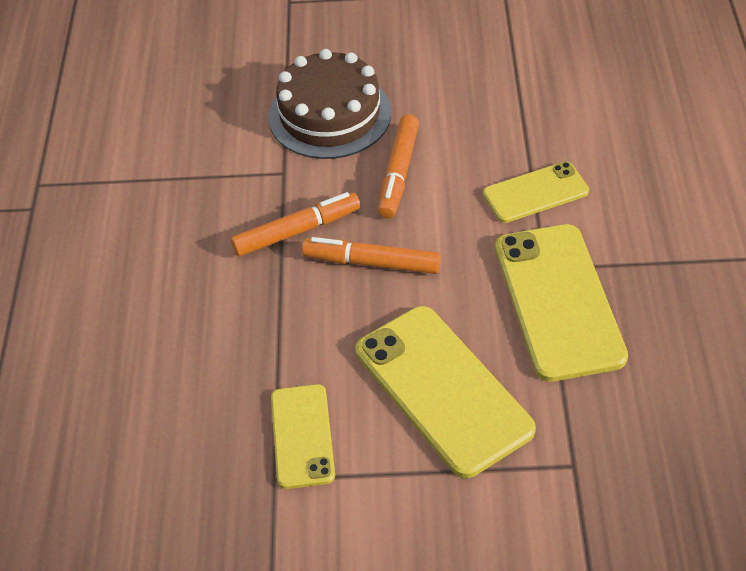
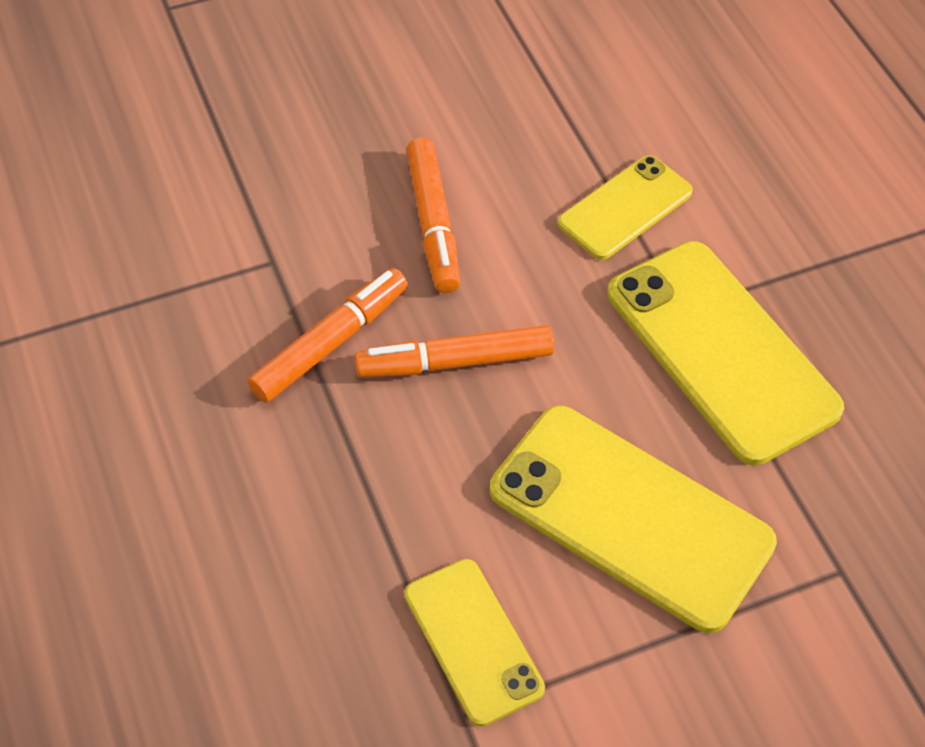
camera: 25 degrees left, 5 degrees up
brown cake [268,49,391,159] -> none

